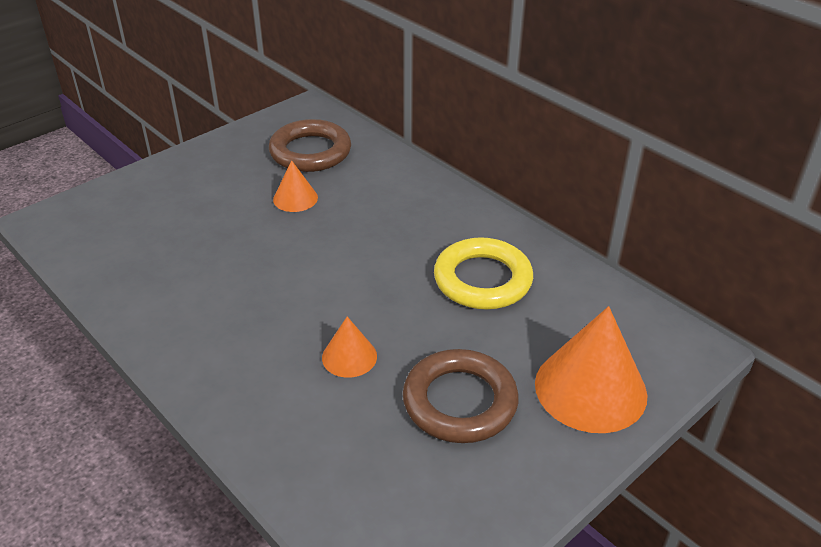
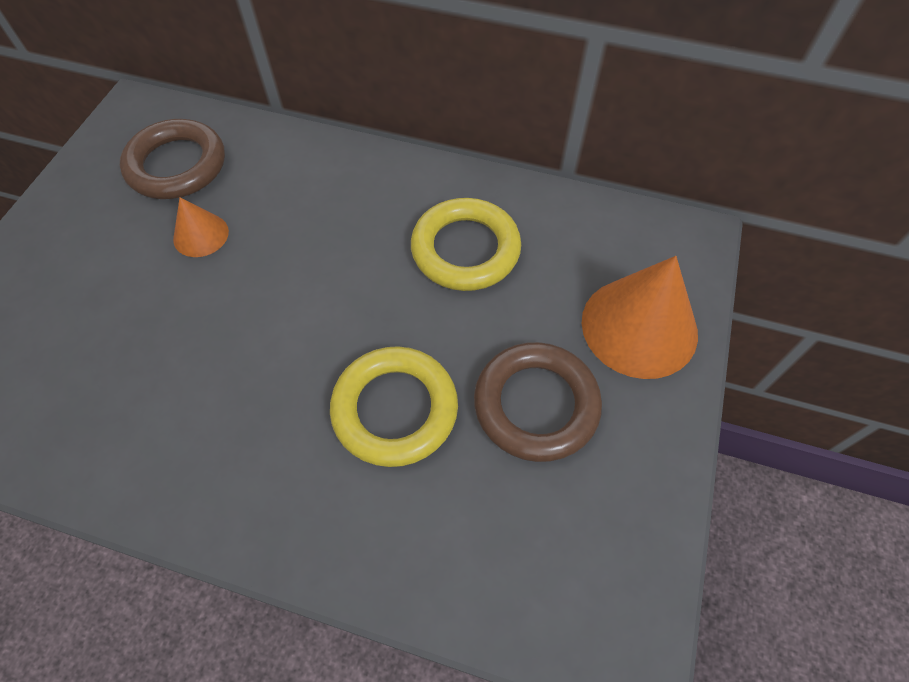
camera: 30 degrees left, 20 degrees up
orange cone [322,317,377,378] -> yellow ring [330,346,458,467]

